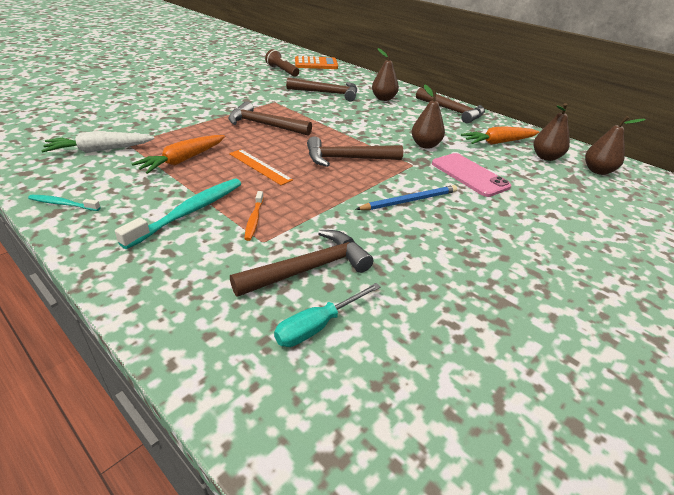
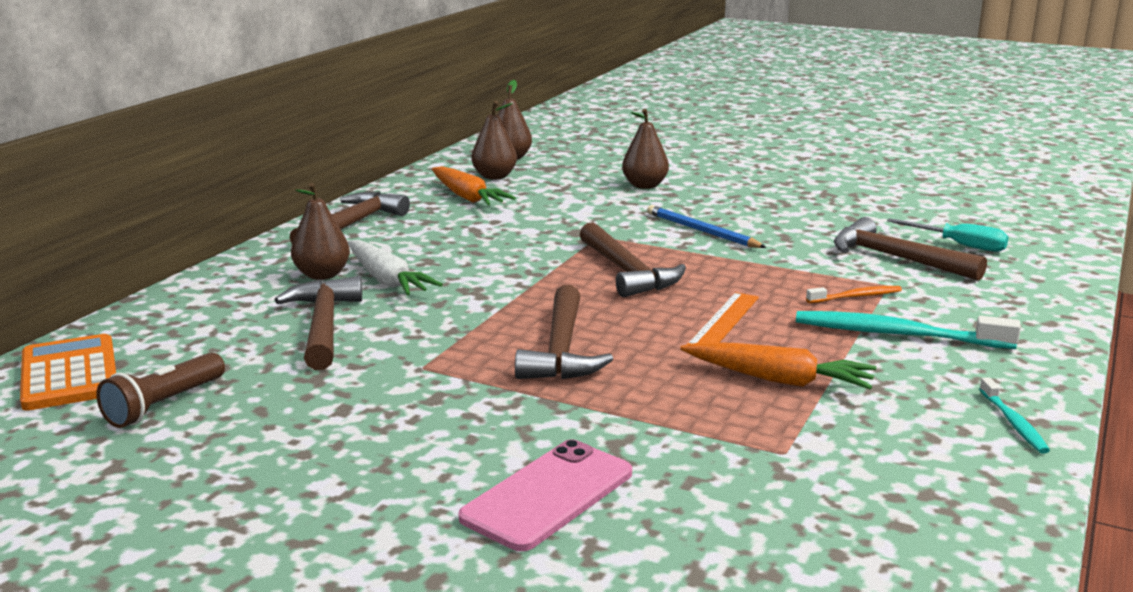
camera: 105 degrees left, 15 degrees down
white carrot [41,131,155,153] -> white carrot moved to [348,240,443,296]
brown pear [412,85,445,149] -> brown pear moved to [622,109,669,189]
pink phone [432,153,511,197] -> pink phone moved to [458,440,632,551]

